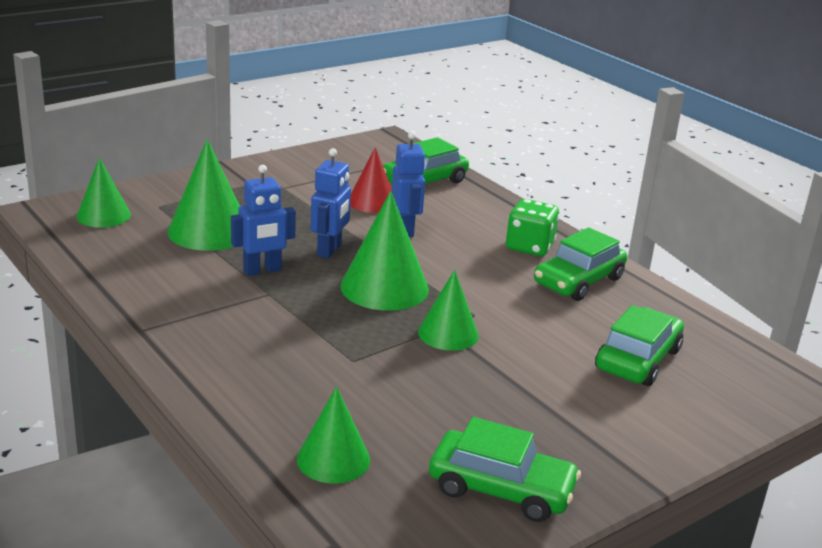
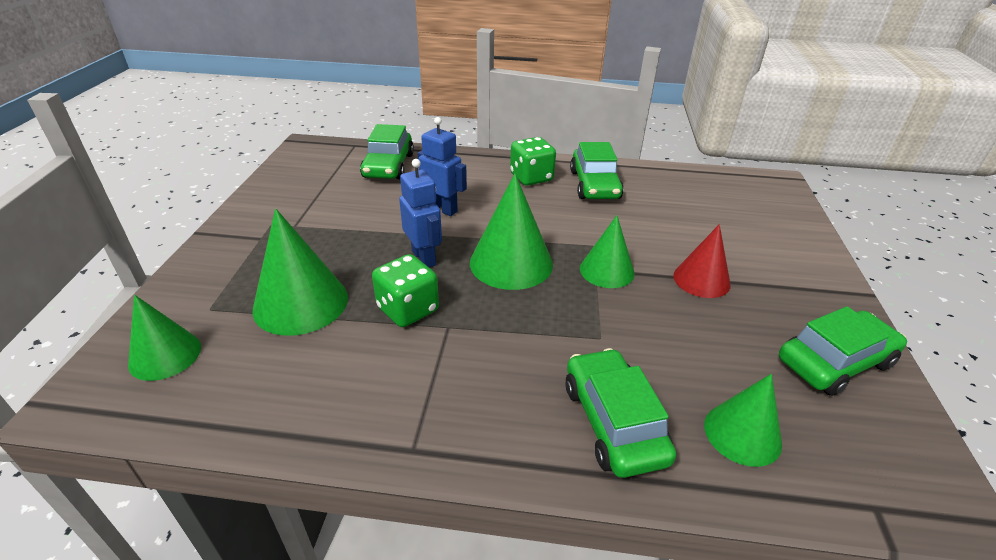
camera: 45 degrees left, 10 degrees up
blue robot [231,165,296,276] -> green dice [372,254,439,327]
red cone [350,147,392,213] -> red cone moved to [673,224,731,298]
green car [595,305,684,386] -> green car moved to [565,348,676,478]

